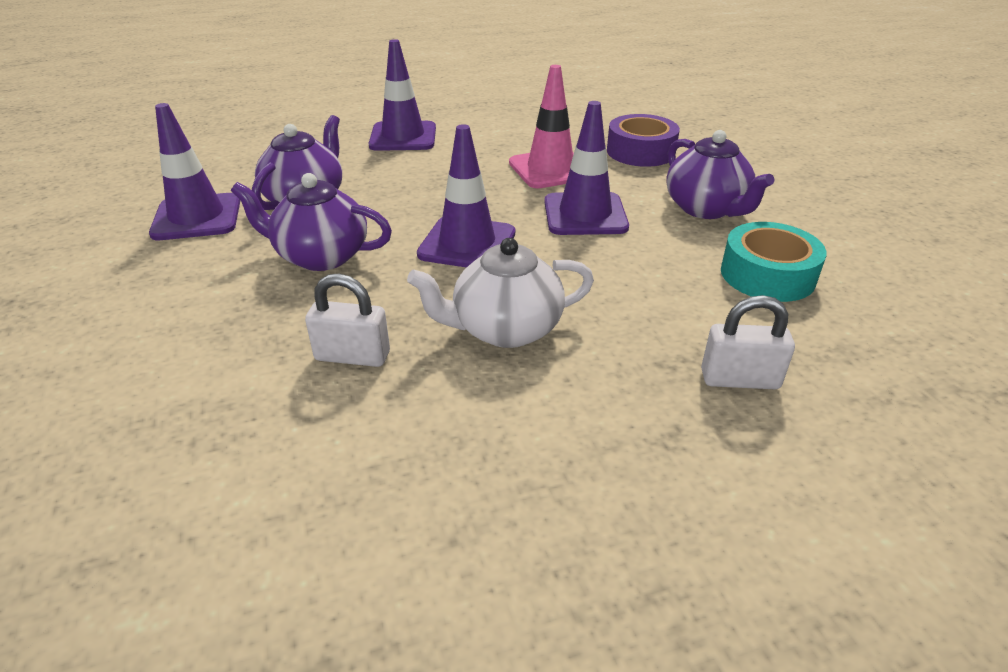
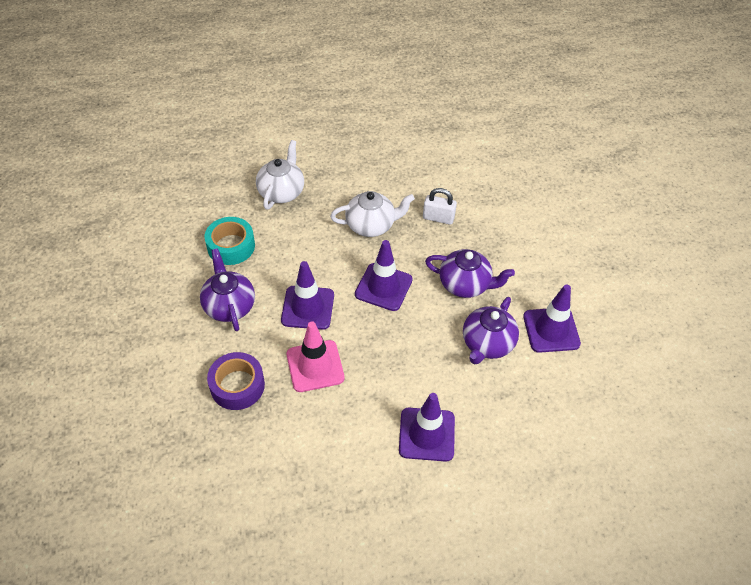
camera: 175 degrees left, 15 degrees up
white padlock [701,295,795,389] -> white teapot [256,140,304,210]

